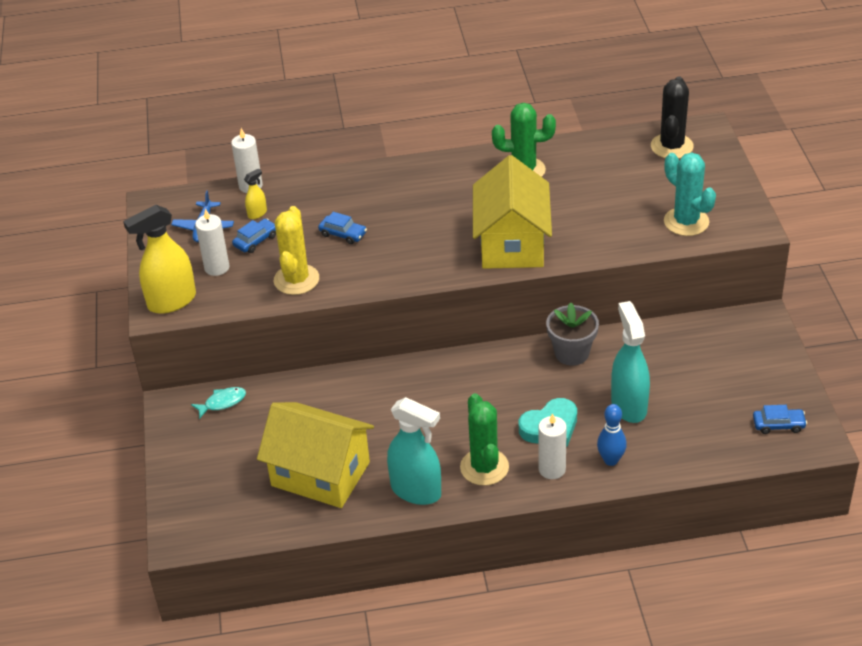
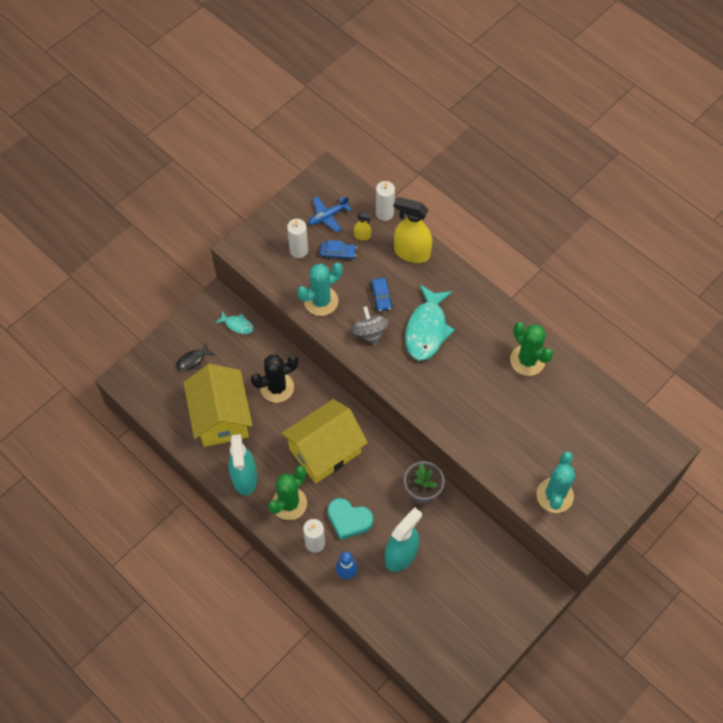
camera: 50 degrees right, 20 degrees up
yellow spray bottle [123,205,196,314] -> yellow spray bottle moved to [394,197,432,263]
yellow cactus [274,206,319,295] -> turquoise cactus [297,263,343,316]
yellow house [473,155,552,269] -> yellow house moved to [281,399,368,484]
black cactus [651,76,694,159] -> black cactus moved to [251,355,298,403]
blue car [753,405,807,434] -> none
none -> black fish [176,344,215,371]
none -> grey spinning top [352,306,389,345]
none -> turquoise fish [405,284,455,361]

